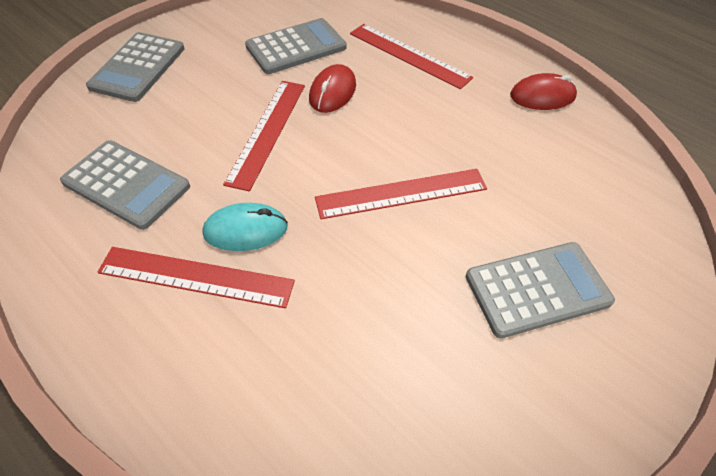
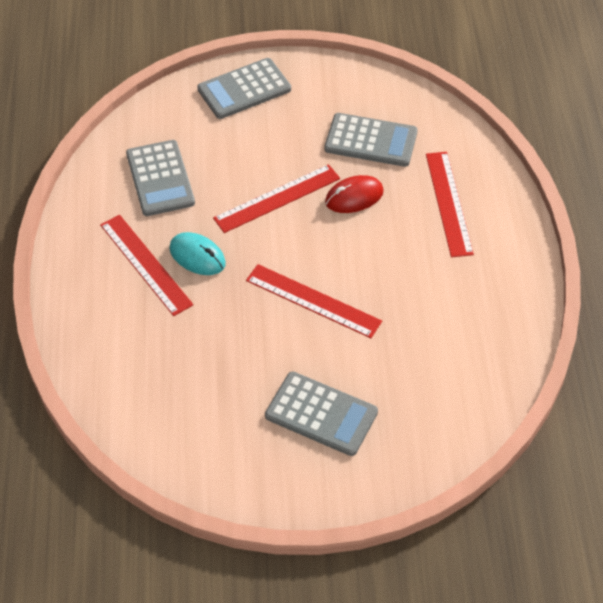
camera: 45 degrees right, 0 degrees up
red mouse [510,73,577,110] -> none

